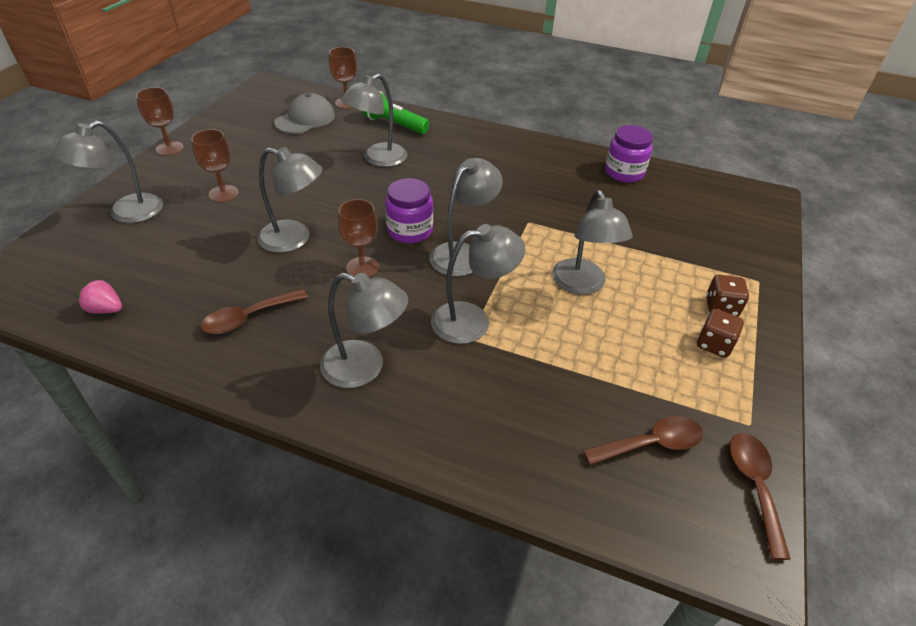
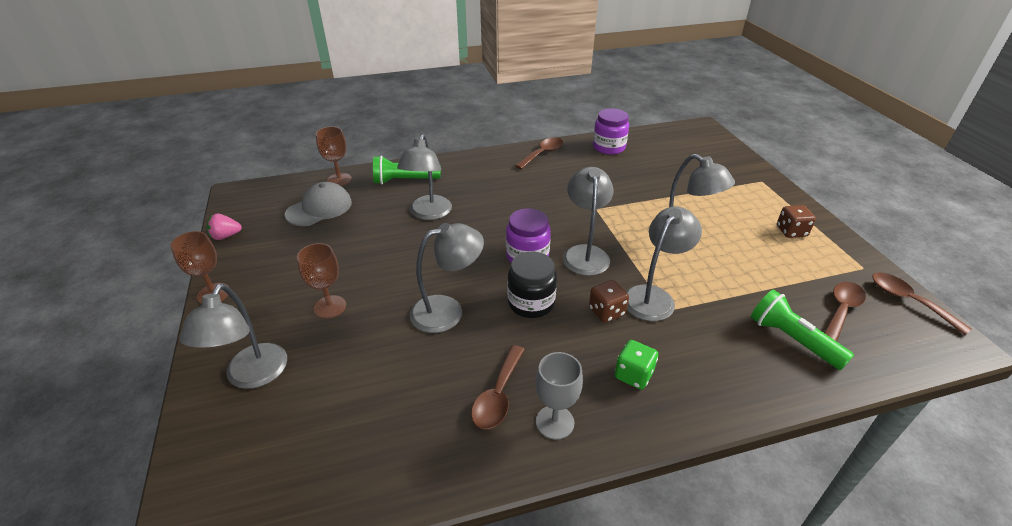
camera: 35 degrees left, 5 degrees down
pink strawberry [77,279,122,314] -> pink strawberry moved to [207,213,242,240]
grey cap [274,93,335,134] -> grey cap turned 45 degrees clockwise [285,182,352,226]
grey lamp [320,273,408,388] -> green dice [614,340,658,390]
brown goblet [338,199,379,277] -> black jar [507,252,557,318]
brown dice [706,275,749,317] -> brown dice moved to [589,280,629,323]
none -> brown spoon [515,137,563,169]
none -> grey goblet [535,352,583,440]
none -> green flashlight [751,289,854,370]

